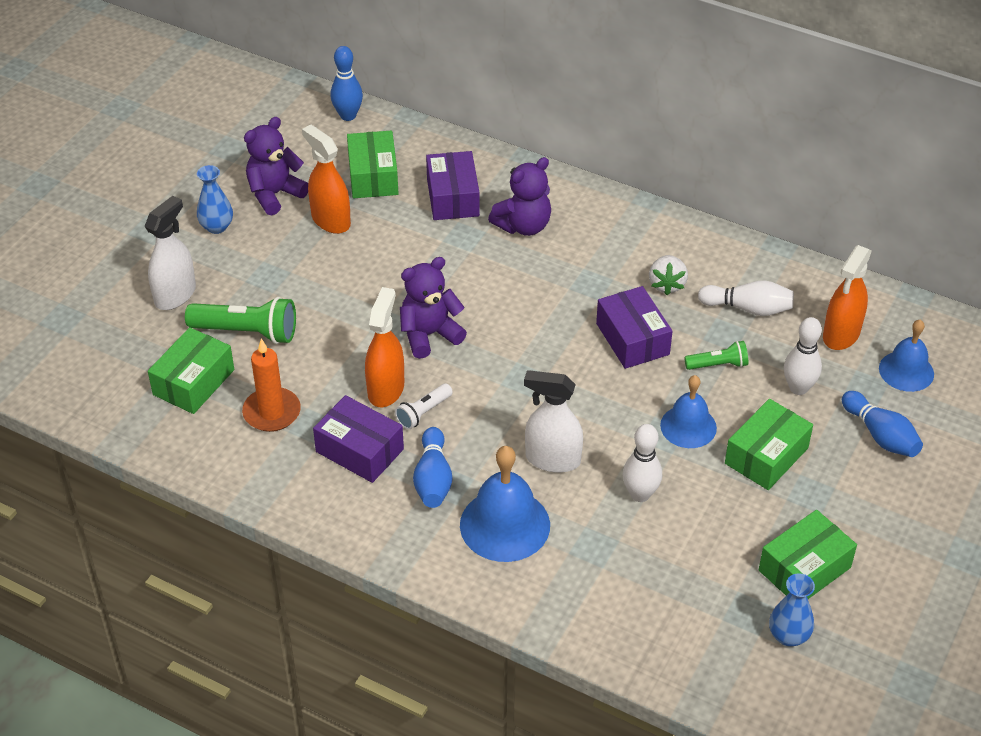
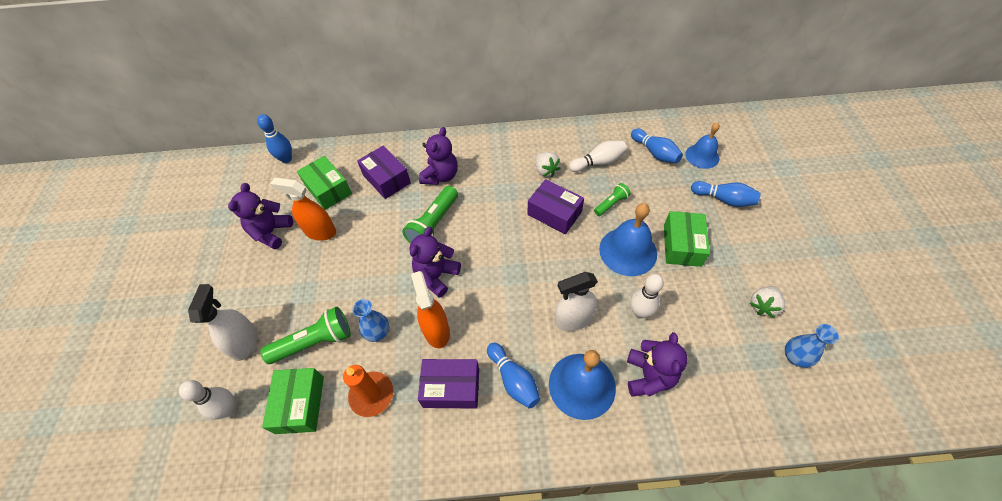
camera: 30 degrees left, 10 degrees up
blue vase [197,165,233,234] -> blue vase moved to [352,299,389,342]
white flashlight [395,384,453,430] -> none
blue bell [660,375,717,448] -> blue bell [599,203,657,276], size x1.53
green box [759,510,857,599] -> white strawberry [750,286,785,318]
white bowling pin [784,317,822,395] -> white bowling pin moved to [179,380,236,420]
orange spray bottle [823,245,872,350] -> blue bowling pin [631,129,683,163]
none -> green flashlight [402,186,458,244]
none -> purple teddy bear [627,332,688,397]

